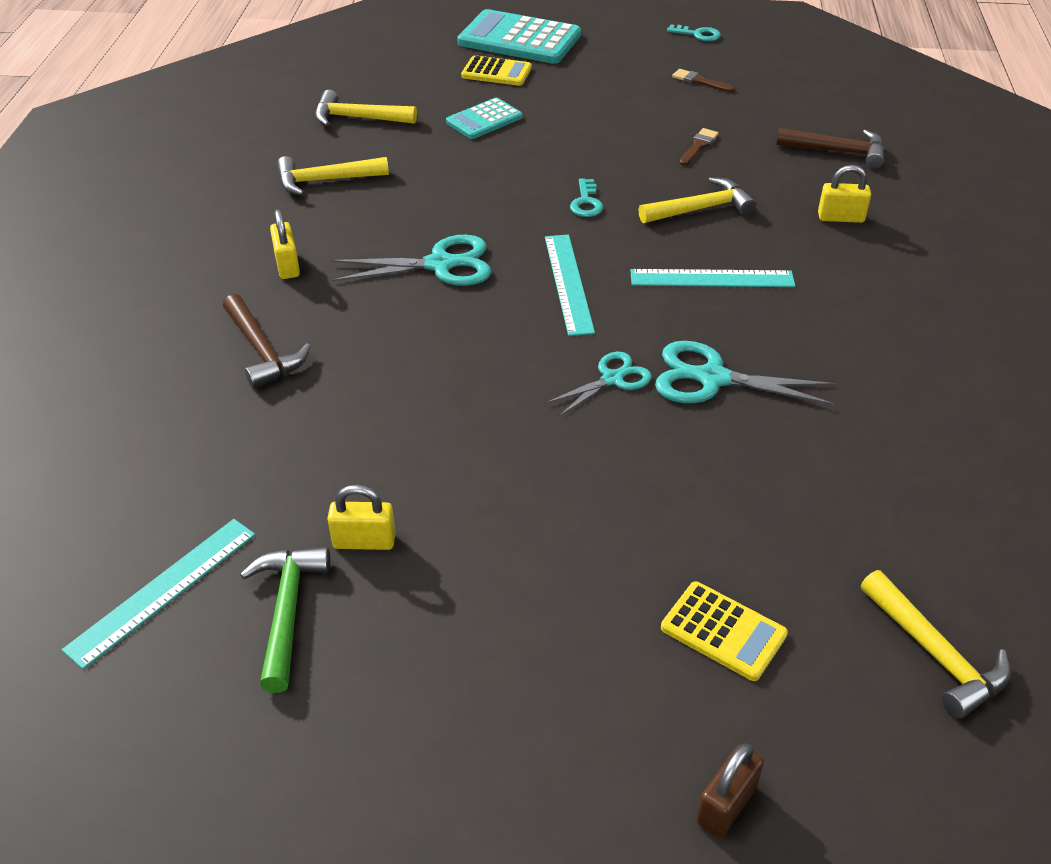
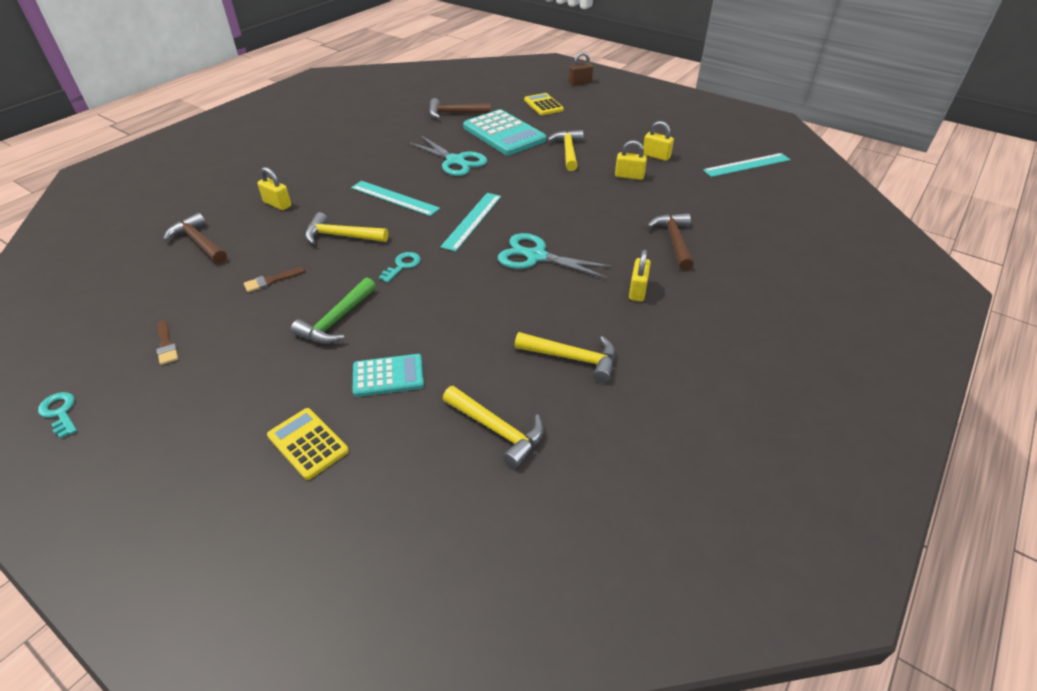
camera: 150 degrees left, 0 degrees up
green hammer [240,547,330,693] -> green hammer moved to [291,278,376,344]
turquoise calculator [457,9,581,64] -> turquoise calculator moved to [463,109,546,155]
turquoise scissors [546,352,652,416] -> none
yellow hammer [861,570,1011,719] -> yellow hammer moved to [547,130,583,171]
none -> brown hammer [429,98,491,118]
none -> yellow padlock [615,140,647,180]

